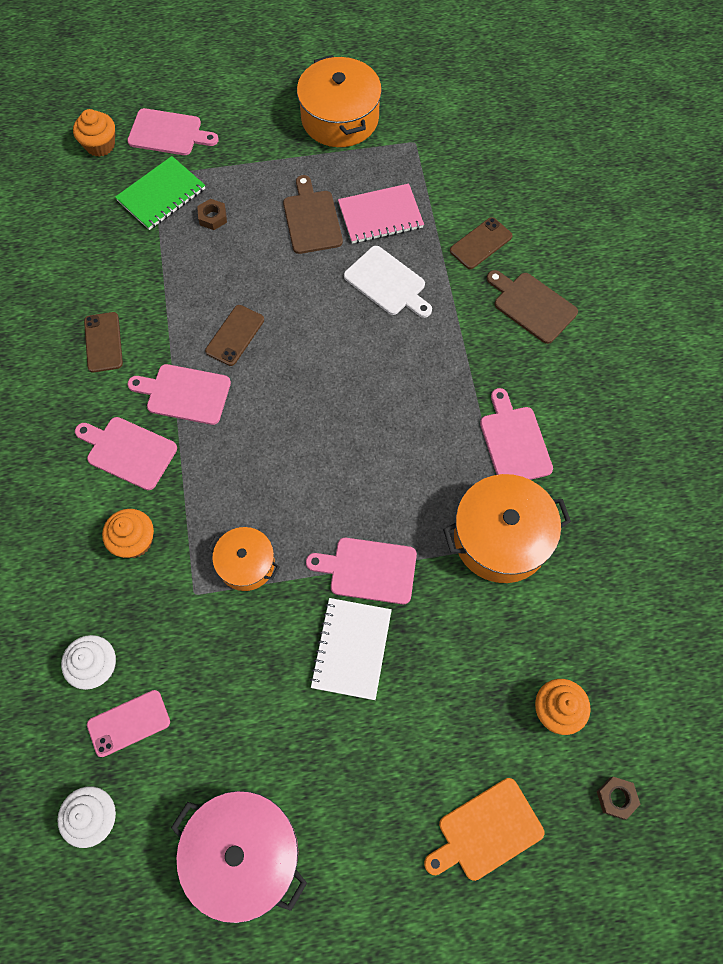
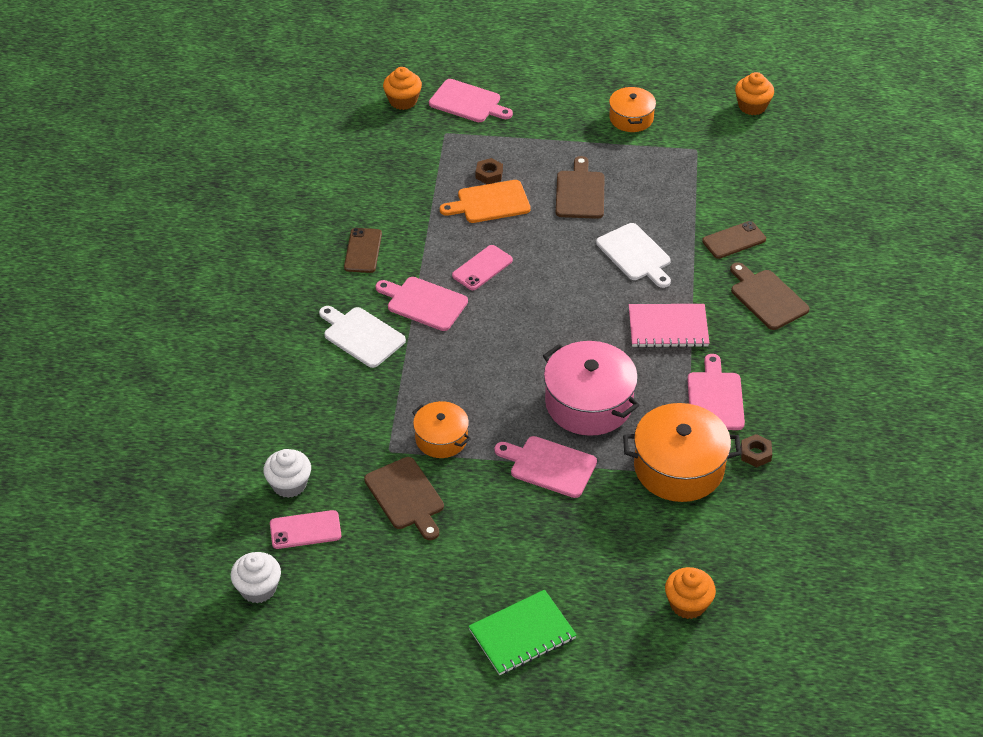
camera: 15 degrees right, 20 degrees down
pink cutting board [75,417,177,490] -> white cutting board [319,306,406,368]
orange cupcake [102,509,154,558] -> orange cupcake moved to [735,72,774,115]
green notebook [115,156,205,230] -> green notebook moved to [468,590,577,675]
pink pot [171,791,307,923] -> pink pot moved to [543,341,639,436]
brown phone [205,305,264,366] -> pink phone [452,245,513,290]
orange pot [297,55,382,147] -> orange pot [609,86,656,132], size x0.59
white notebook [310,598,392,700] -> none
pink notebook [338,184,424,244] -> pink notebook moved to [629,304,709,348]
orange cutting board [424,778,544,881] -> orange cutting board moved to [440,180,531,223]
brown nut [597,777,640,819] -> brown nut moved to [741,434,772,467]
none -> brown cutting board [364,457,444,540]

